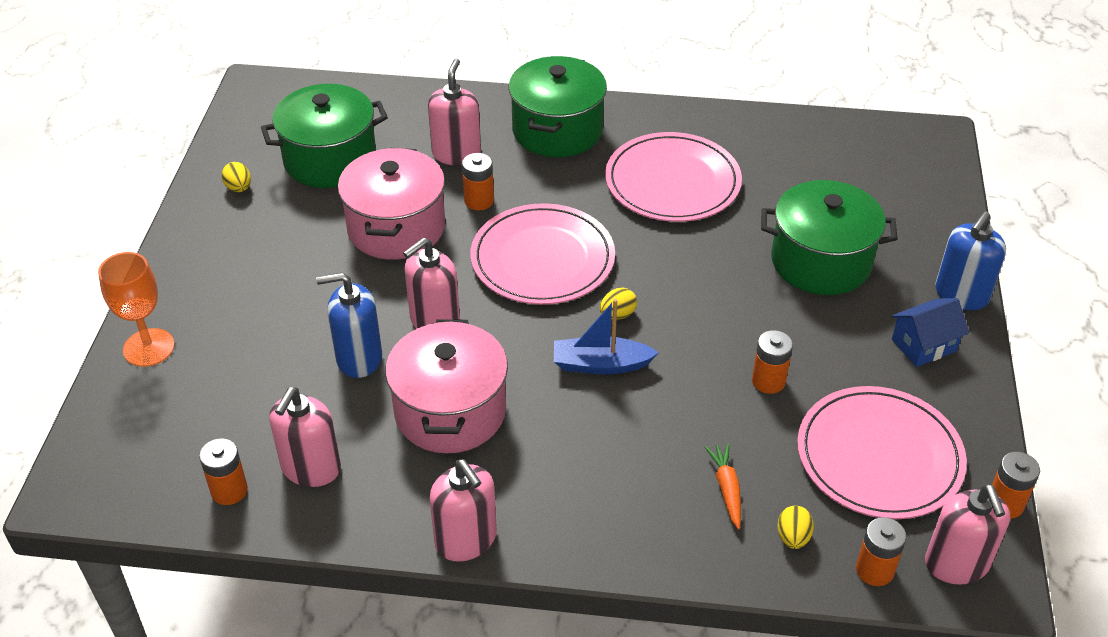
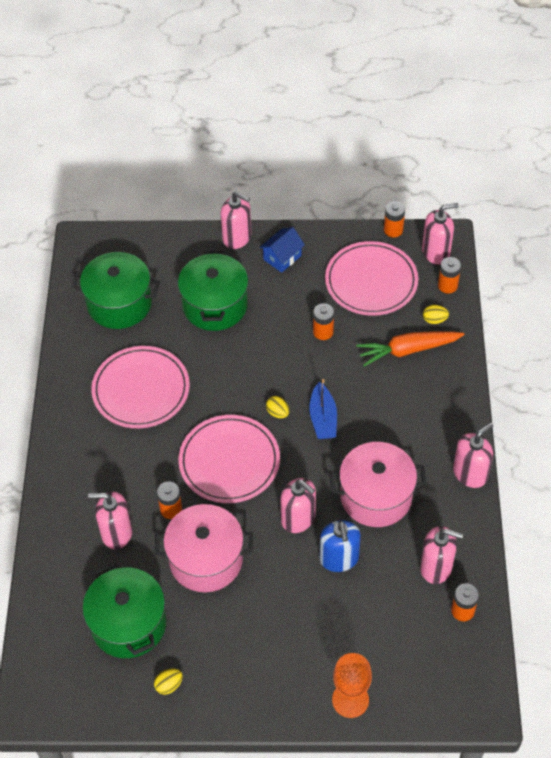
camera: 95 degrees left, 10 degrees up
green pot [509,56,607,157] -> green pot moved to [72,252,160,329]
orange carrot [704,443,741,530] -> orange carrot [356,331,465,367], size x1.83
blue house [892,298,969,367] -> blue house turned 75 degrees clockwise [259,227,305,273]
blue soap dispenser [935,211,1006,310] -> pink soap dispenser [221,191,252,249]

